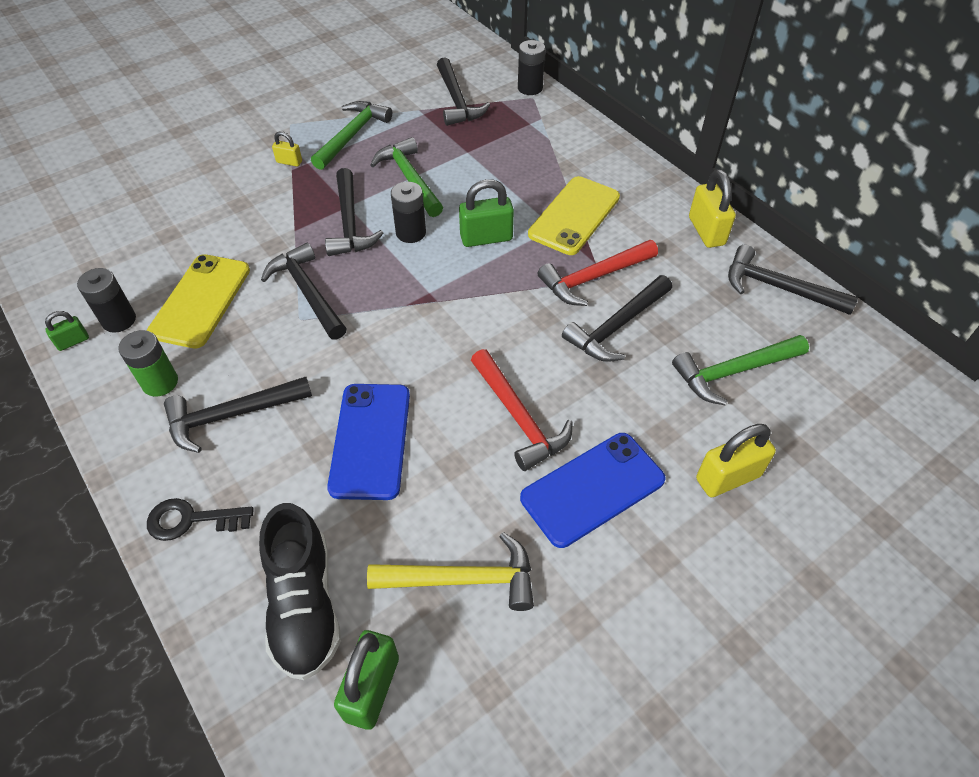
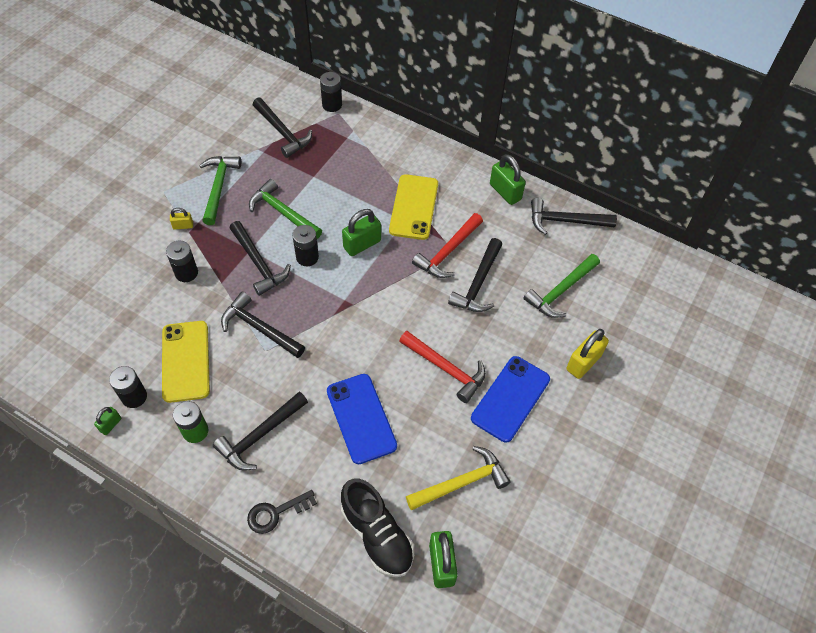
camera: 25 degrees left, 5 degrees up
yellow padlock [689,169,736,248] -> green padlock [490,154,526,205]
none -> black battery [166,241,198,282]

